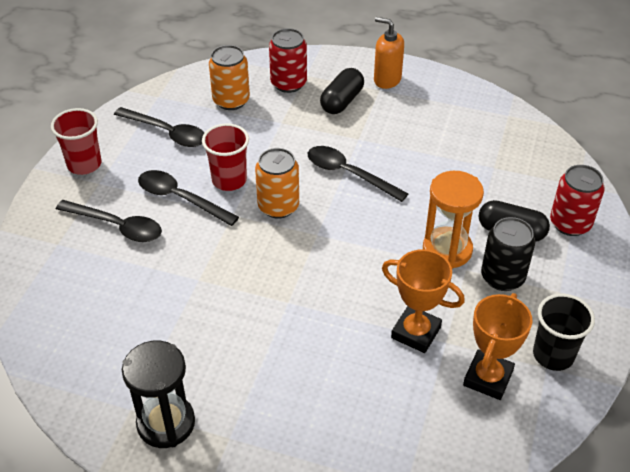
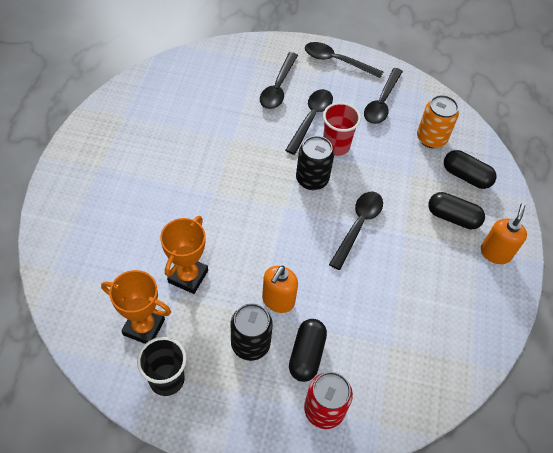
camera: 80 degrees right, 10 degrees up
red cup [51,108,101,175] -> black spoon [305,42,383,78]
black hourglass [122,341,195,448] -> none
orange can [255,148,299,219] -> black can [296,136,334,190]
red can [269,28,307,93] -> black capsule [444,150,497,189]
orange hourglass [423,171,484,269] -> orange soap dispenser [262,266,298,313]

